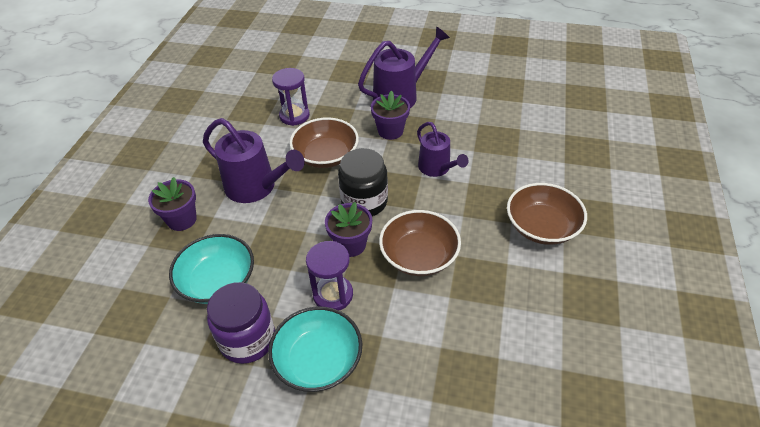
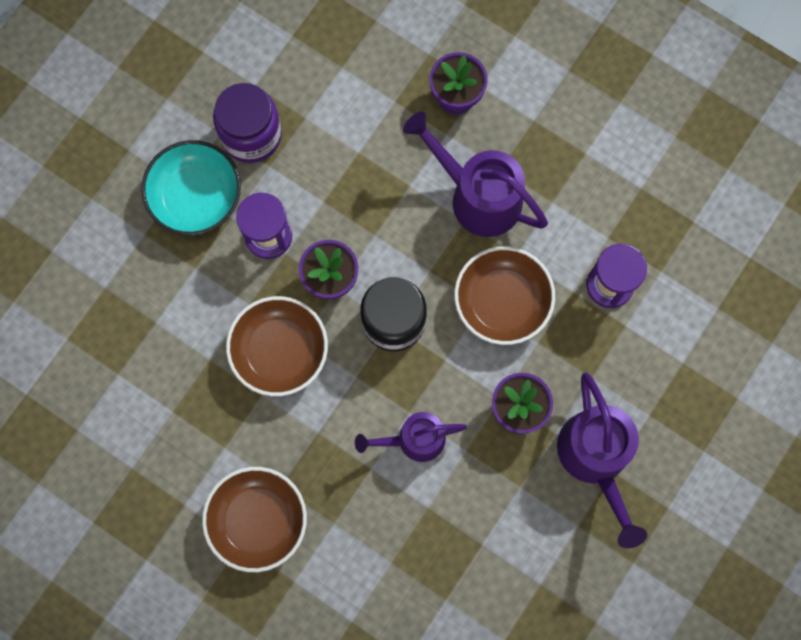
camera: 110 degrees right, 30 degrees up
turquoise bowl [169,234,254,304] -> none
purple watering can [203,118,305,203] -> purple watering can turned 75 degrees clockwise [403,111,548,237]

